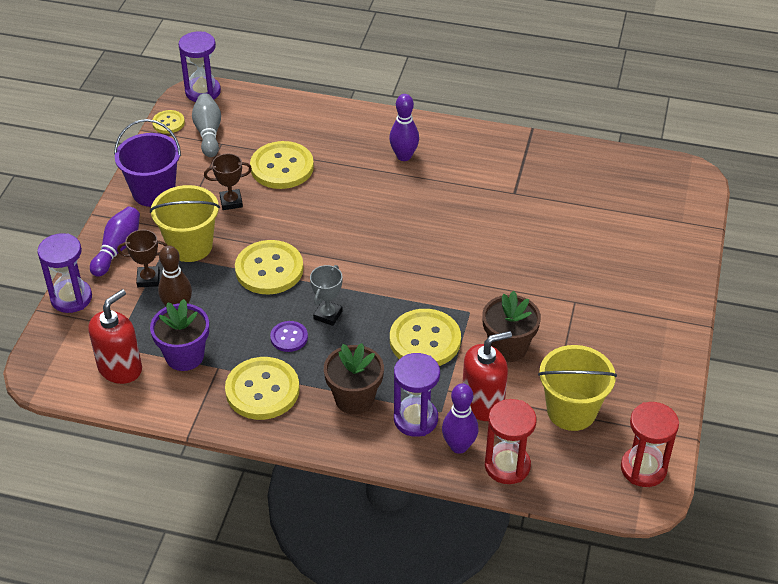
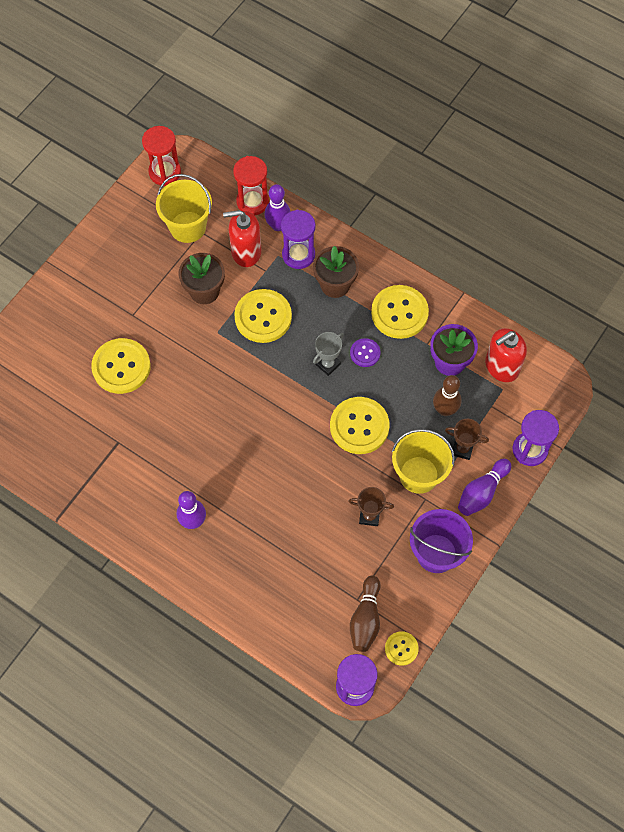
camera: 160 degrees left, 20 degrees up
grey bowling pin [192,93,221,157] -> brown bowling pin [350,576,381,652]
yellow button [250,141,314,189] -> yellow button moved to [91,338,151,394]

